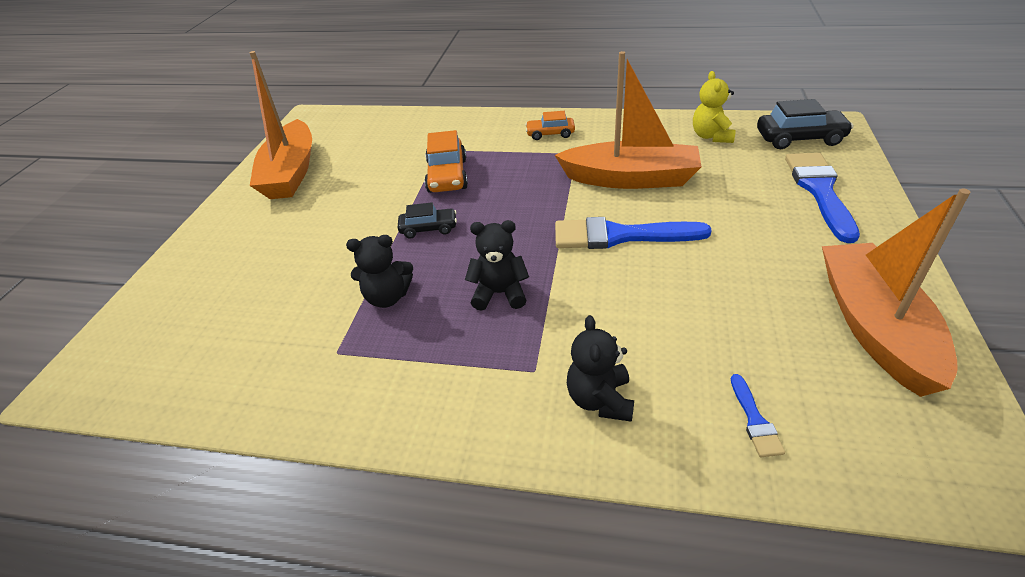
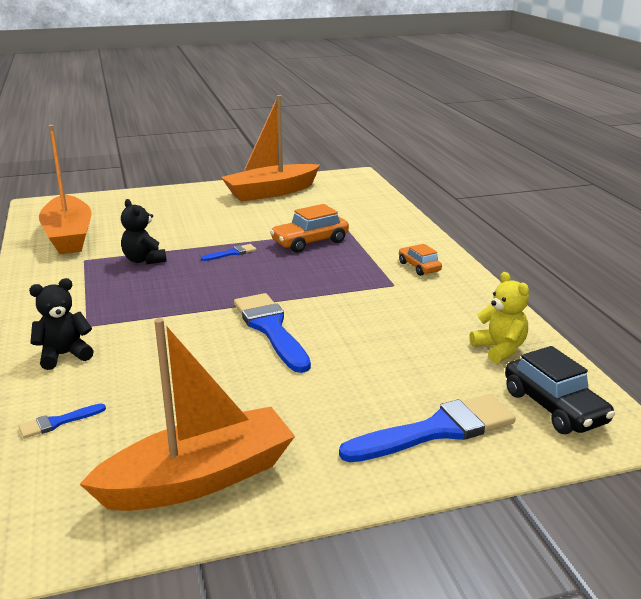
camera: 60 degrees right, 15 degrees down
black car [398,202,457,238] -> blue brush [201,244,256,261]
black teddy bear [465,220,529,310] -> none
orange boat [555,51,702,189] -> orange boat moved to [39,125,91,254]
yellow teddy bear [693,71,736,143] -> yellow teddy bear turned 90 degrees clockwise [470,272,529,363]

